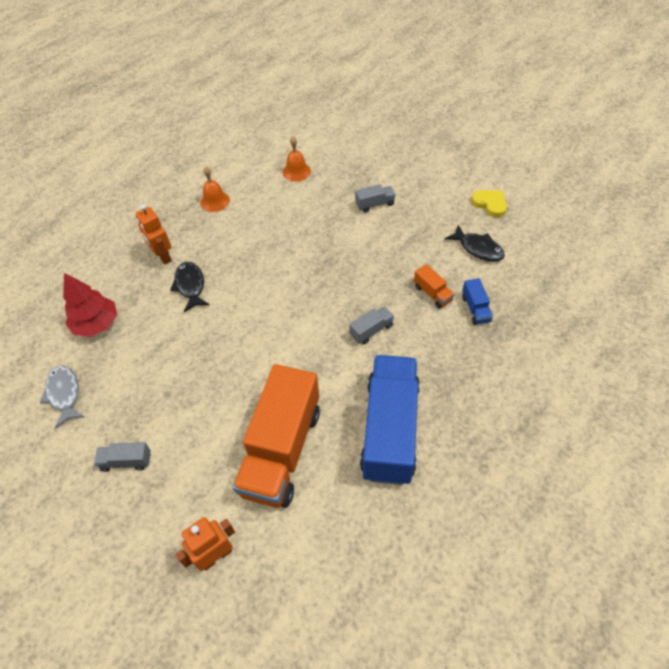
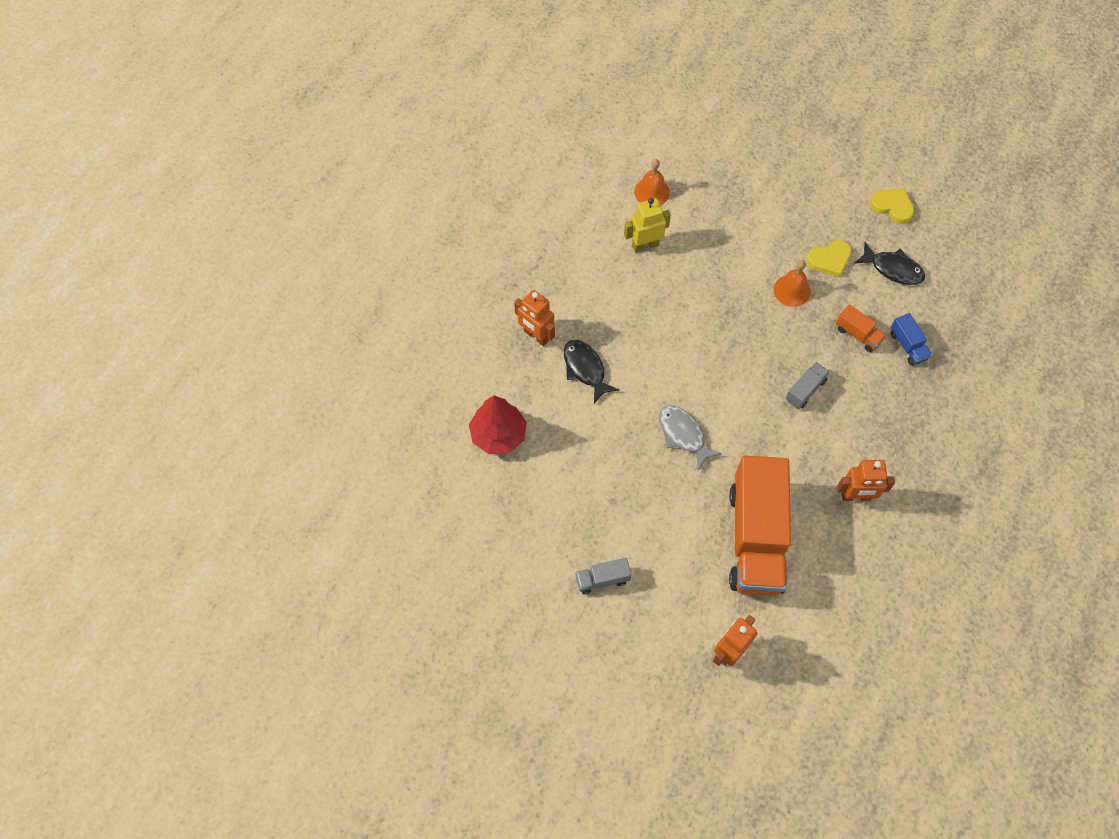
camera: 15 degrees left, 10 degrees up
grey fish [40,365,84,429] -> grey fish moved to [659,405,722,471]
orange bell [200,167,230,212] -> orange bell moved to [774,260,811,307]
grey truck [355,184,396,213] -> none
blue truck [360,355,420,485] -> orange robot [837,460,895,501]
none -> yellow robot [624,198,671,253]
none -> yellow heart [806,240,852,278]

